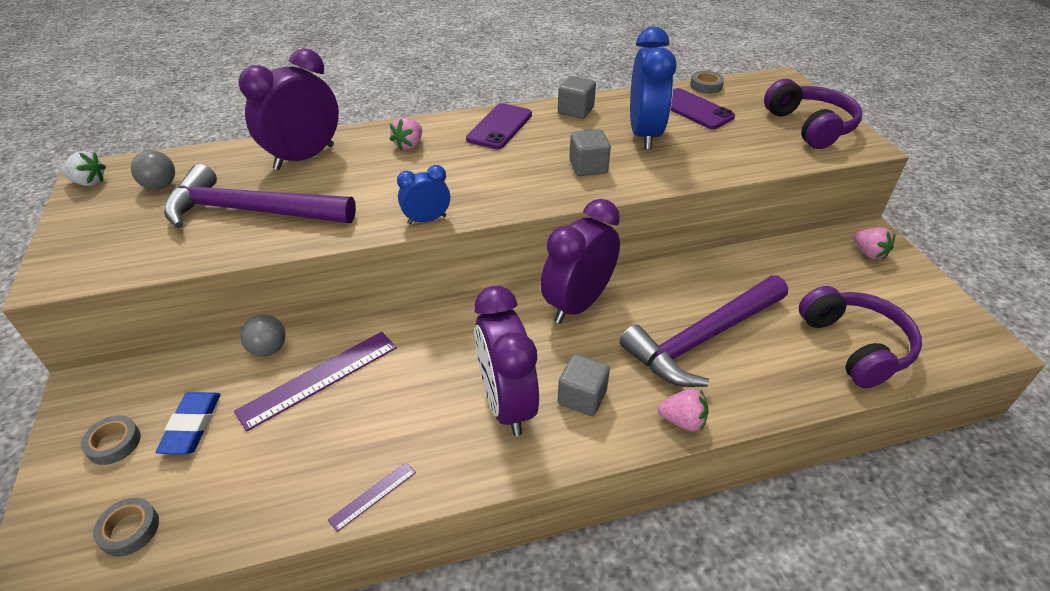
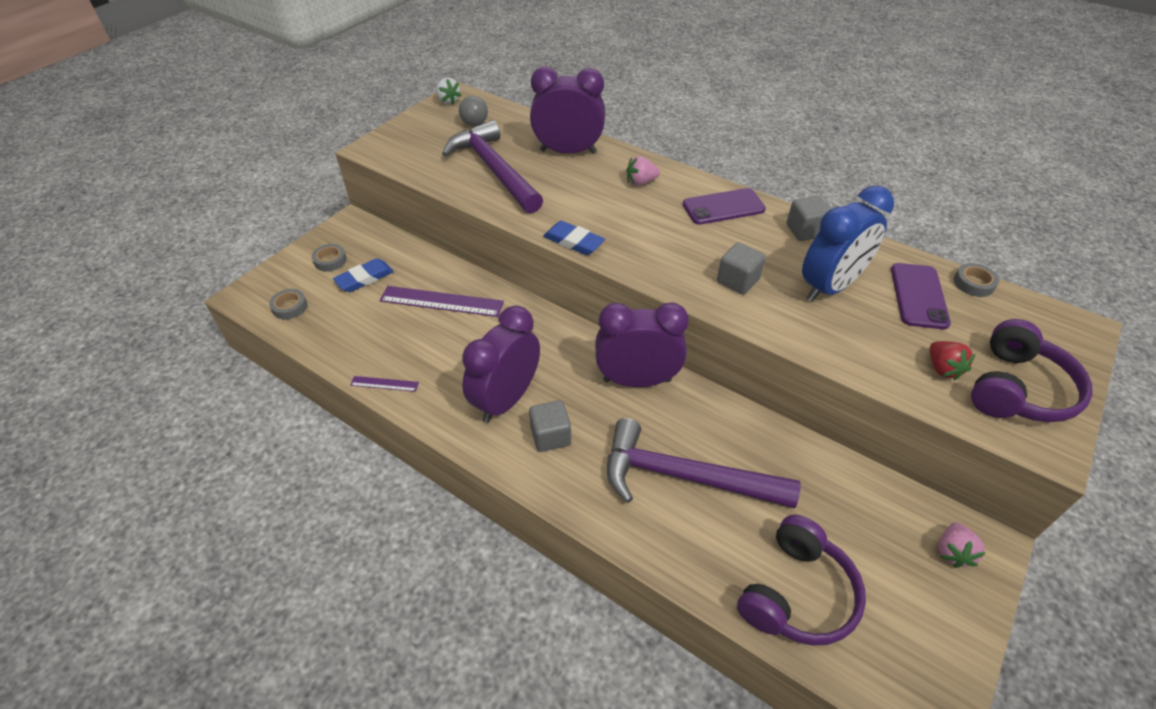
camera: 50 degrees right, 5 degrees up
grey ball [240,314,286,357] -> none
blue clock [397,165,450,224] -> blue eraser [543,221,605,255]
pink strawberry [658,389,709,431] -> none
none -> red strawberry [930,341,976,380]

